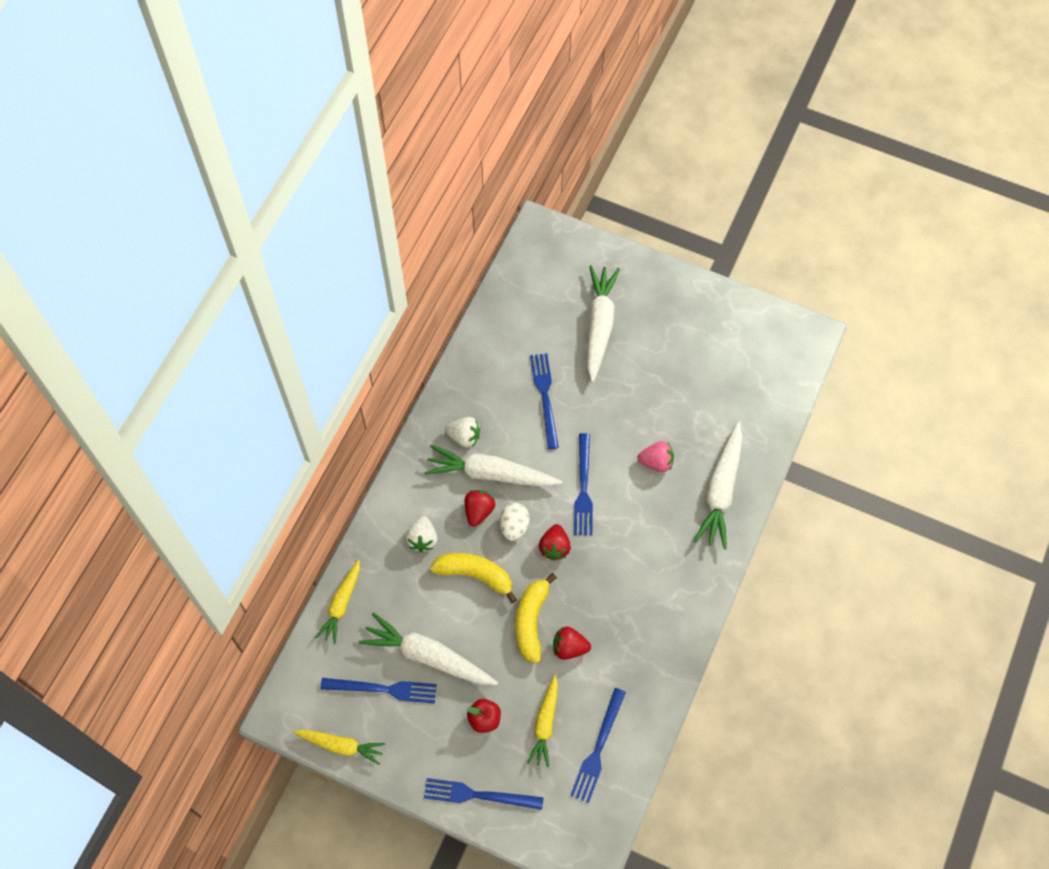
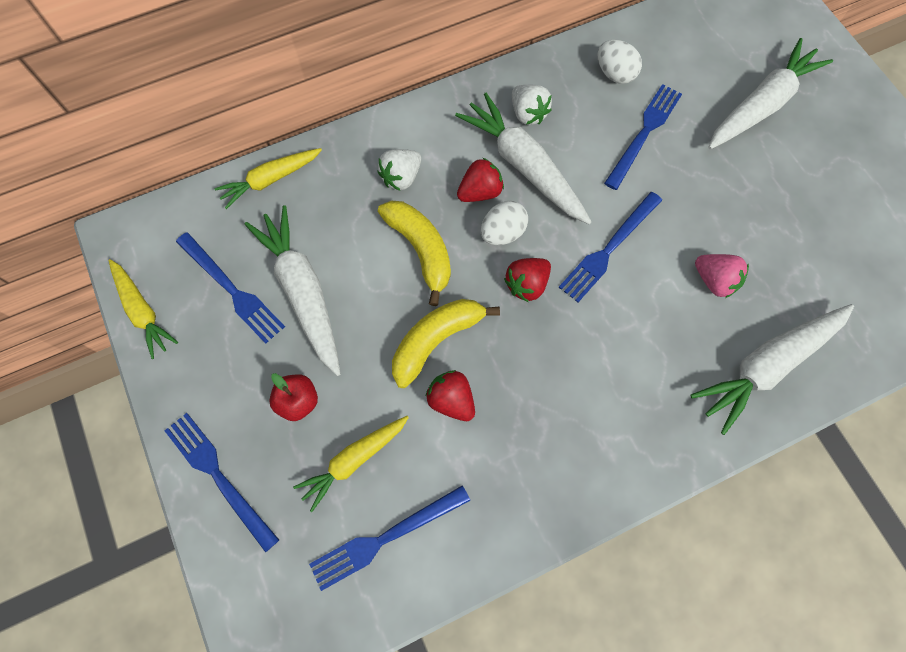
camera: 40 degrees right, 5 degrees up
none -> white egg [598,40,642,84]

